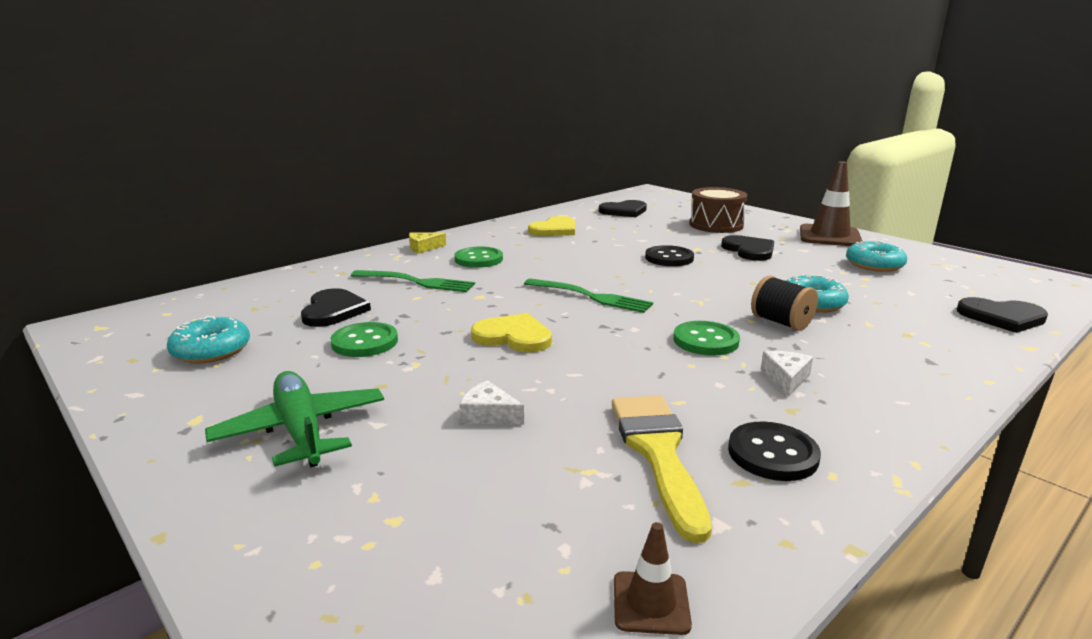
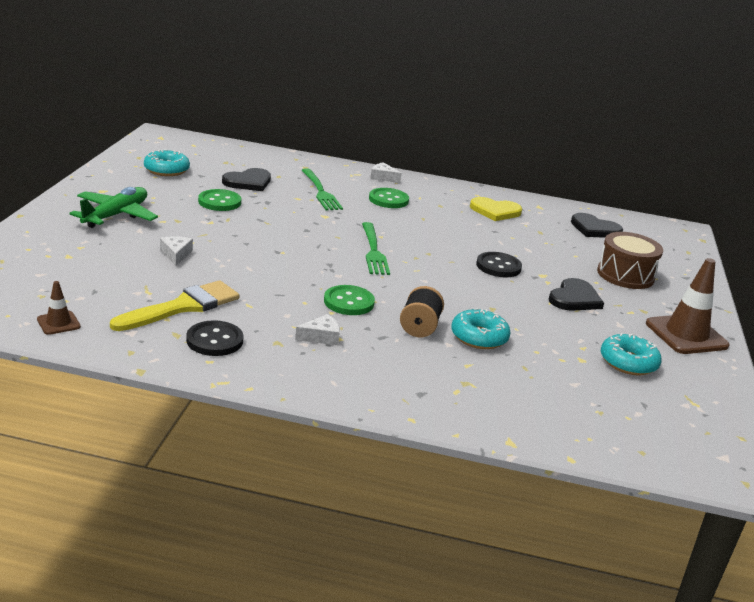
camera: 50 degrees right, 5 degrees up
yellow cheese [409,232,446,254] -> white cheese [370,162,402,183]
yellow heart [471,313,552,352] -> none
black heart [957,297,1048,333] -> none

